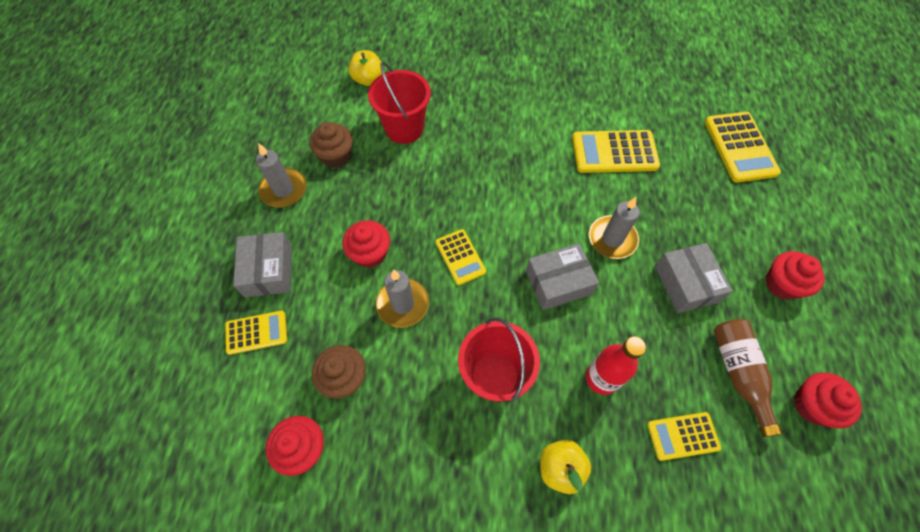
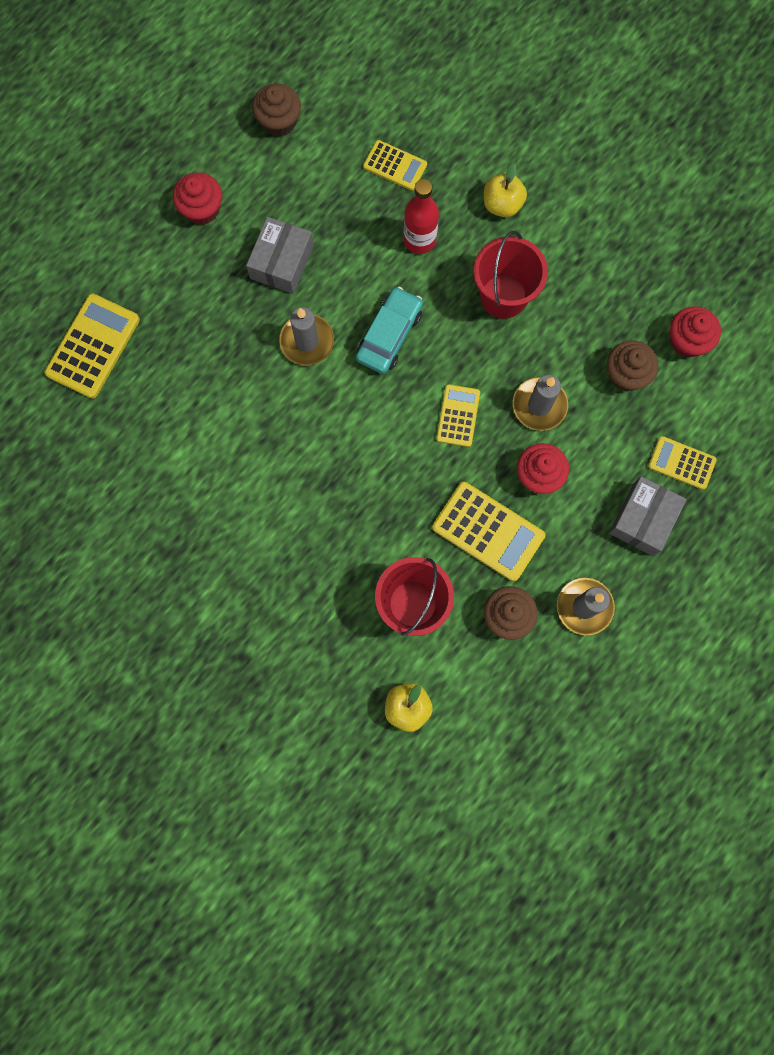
camera: 145 degrees left, 15 degrees up
grey box [526,243,599,310] -> turquoise car [356,287,423,374]
yellow calculator [572,130,660,173] -> yellow calculator moved to [432,482,545,581]
brown bottle [713,319,782,437] -> none
red cupcake [794,373,862,429] -> brown cupcake [252,84,301,137]

